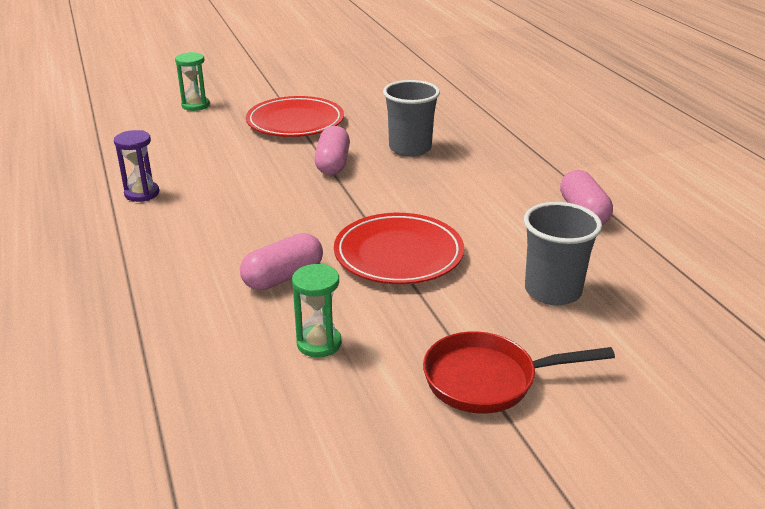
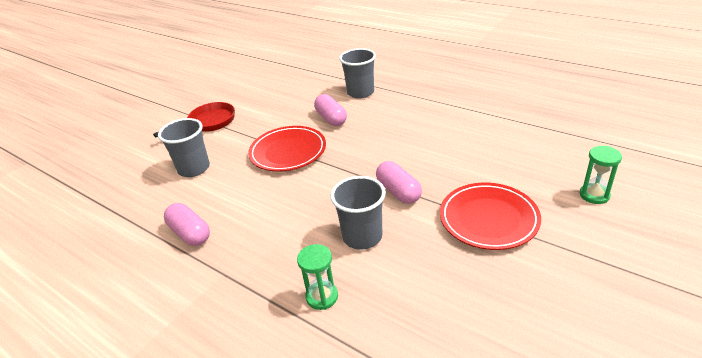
camera: 150 degrees right, 5 degrees up
purple hourglass [114,130,159,202] -> none
pink capsule [240,233,323,290] -> pink capsule turned 45 degrees counterclockwise [314,94,347,126]
green hourglass [292,264,341,357] -> green hourglass moved to [297,244,338,310]
none -> grey cup [339,48,376,98]

